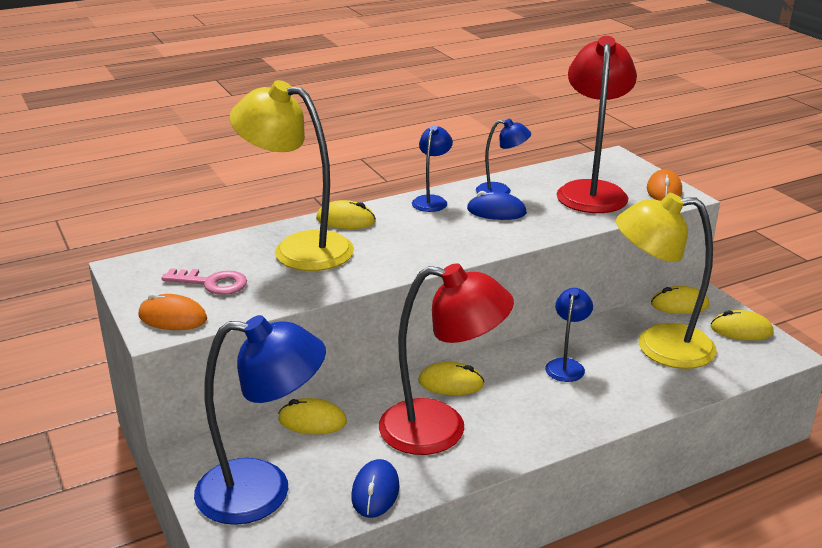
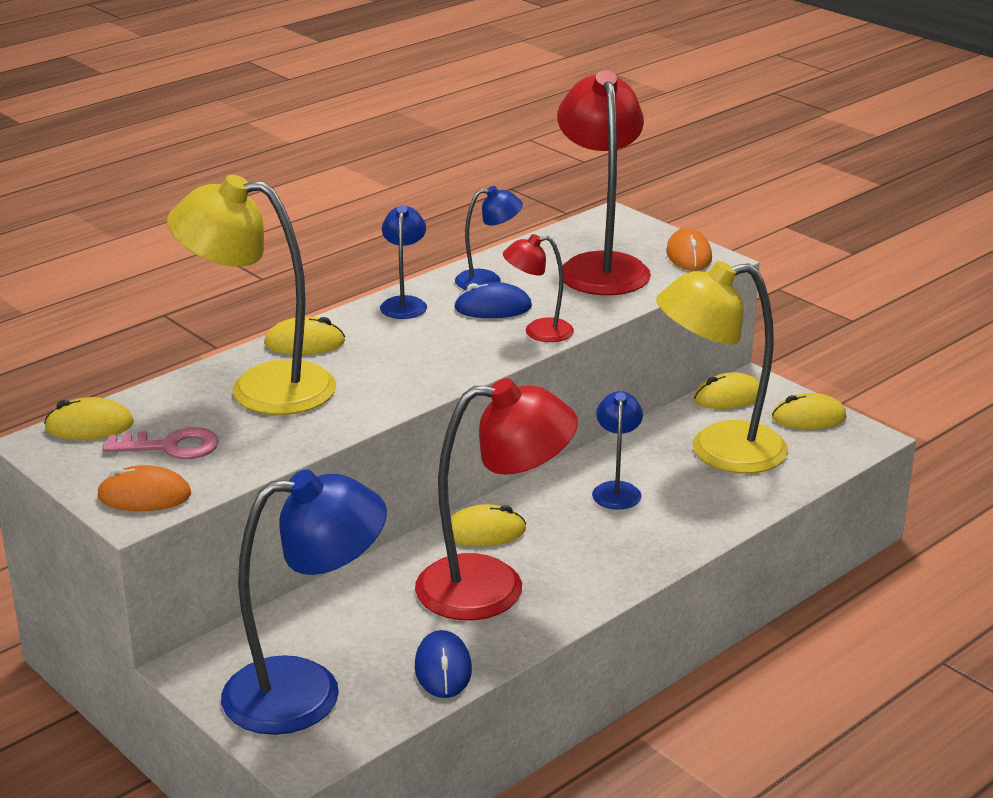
camera: 15 degrees left, 0 degrees up
yellow mouse [278,398,347,435] -> yellow mouse moved to [44,397,134,440]
none -> red lamp [503,234,574,342]

